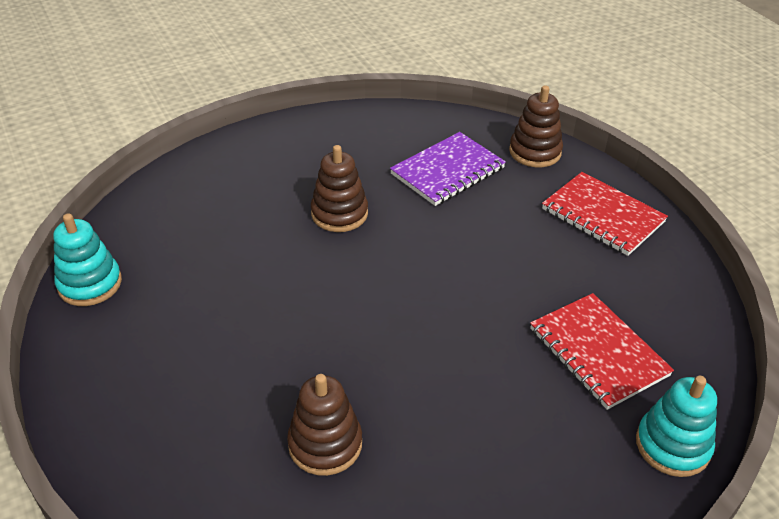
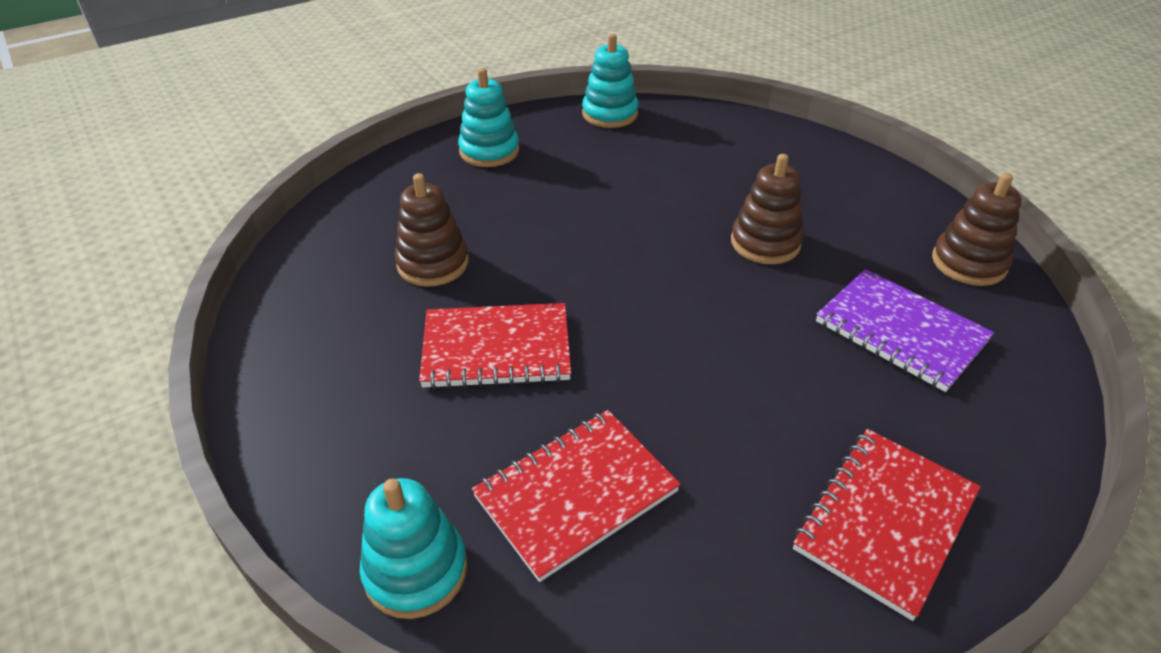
camera: 85 degrees right, 0 degrees up
brown stacking toy [509,85,563,167] -> brown stacking toy moved to [932,173,1022,286]
none -> red notebook [419,303,571,389]
none -> turquoise stacking toy [458,68,519,167]

